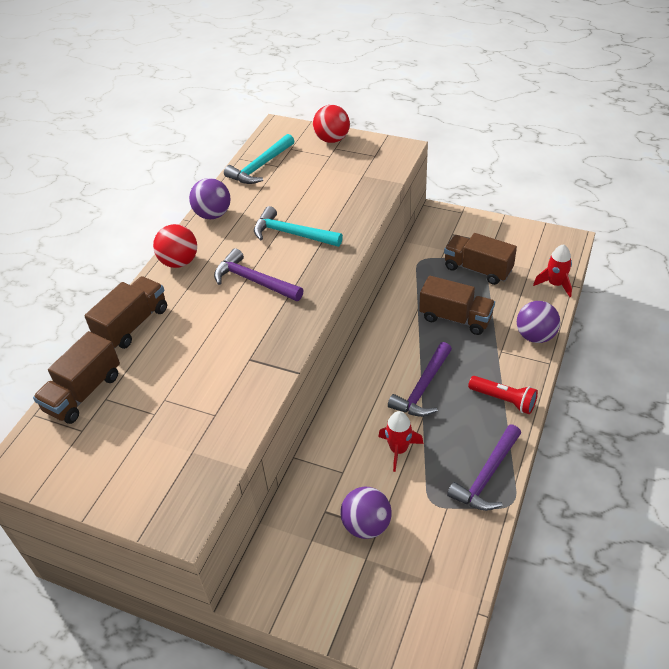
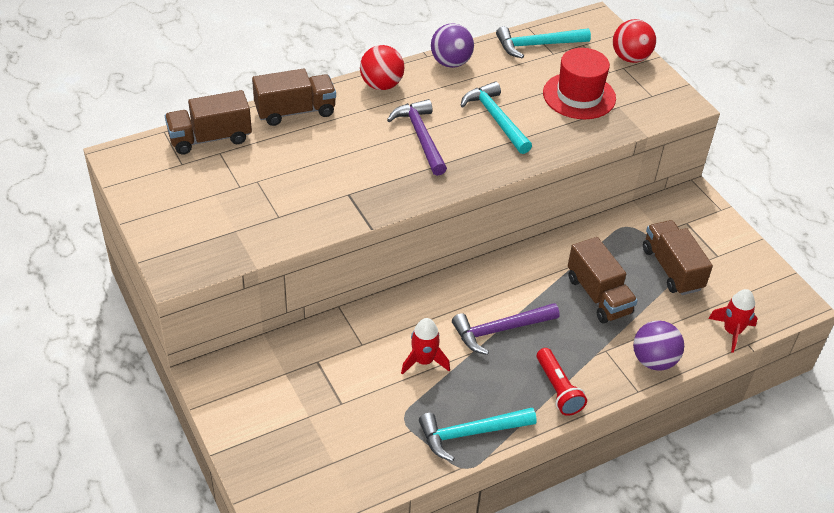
camera: 35 degrees right, 0 degrees up
purple ball [340,487,392,539] -> none
purple hammer [447,425,521,511] -> turquoise hammer [419,408,537,462]
none -> red hat [543,48,616,119]

